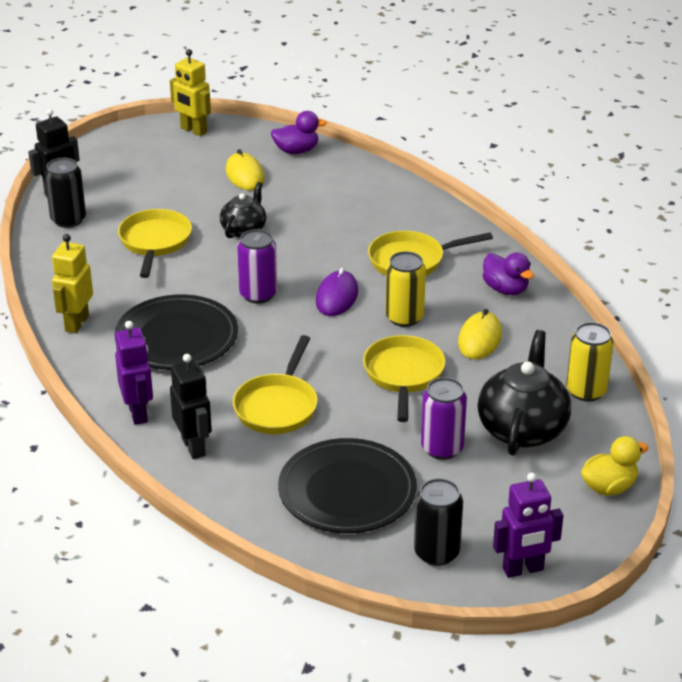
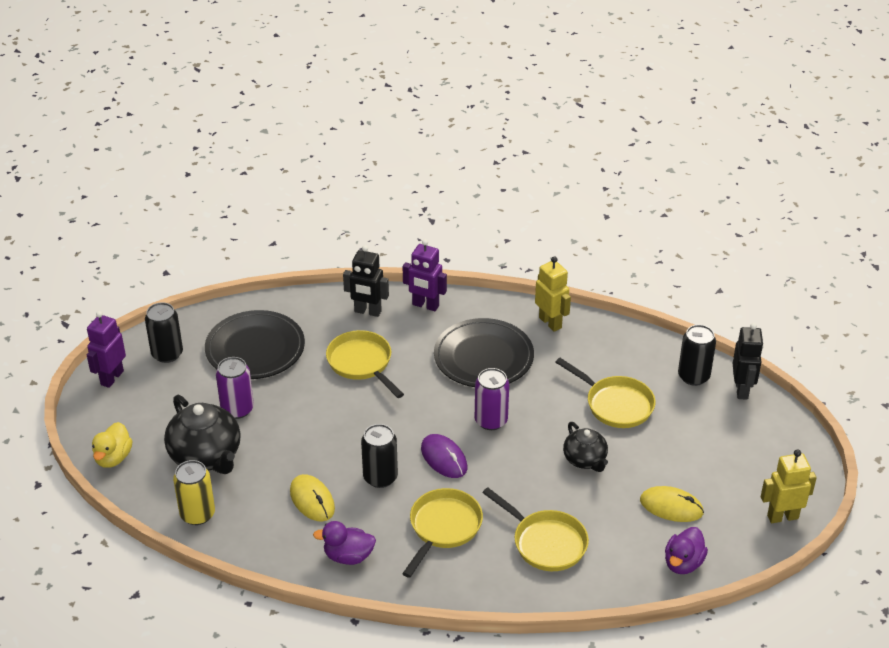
camera: 130 degrees right, 5 degrees up
yellow pan [363,335,446,422] -> yellow pan moved to [482,487,589,571]
yellow can [385,251,426,327] -> black can [361,424,398,488]

